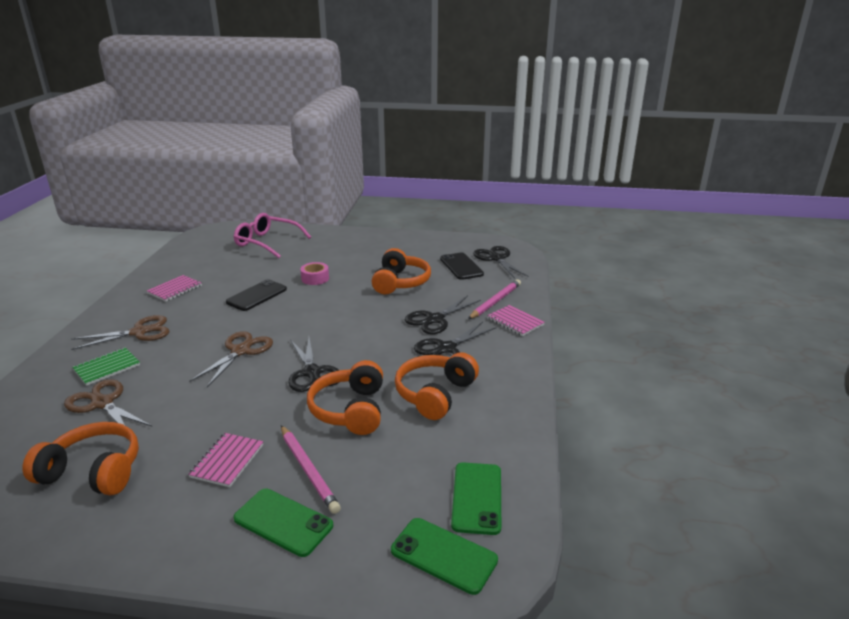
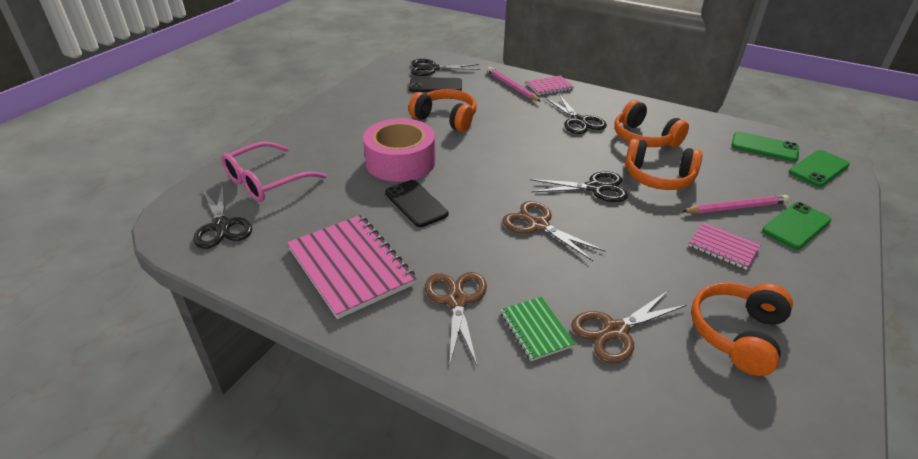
camera: 70 degrees left, 10 degrees up
pink notebook [147,275,202,302] -> pink notebook [287,215,417,319], size x1.95
pink tape [300,262,329,285] -> pink tape [363,118,435,182], size x2.17
black scissors [405,296,481,334] -> black scissors moved to [193,185,252,249]

